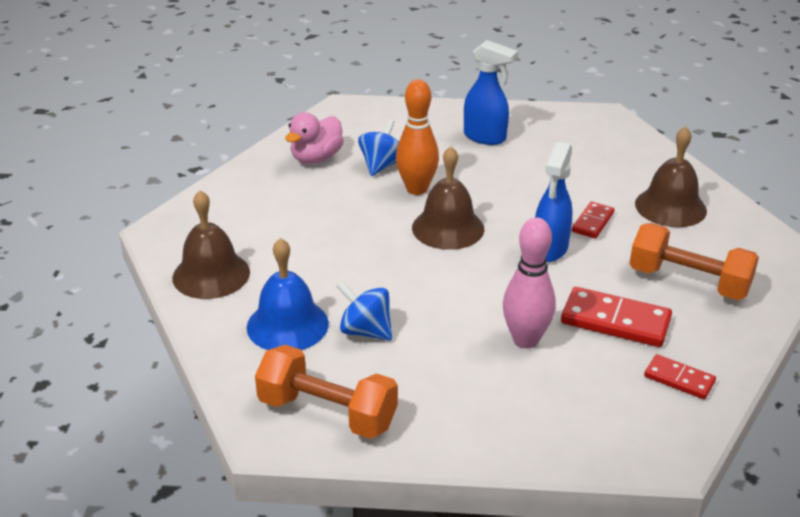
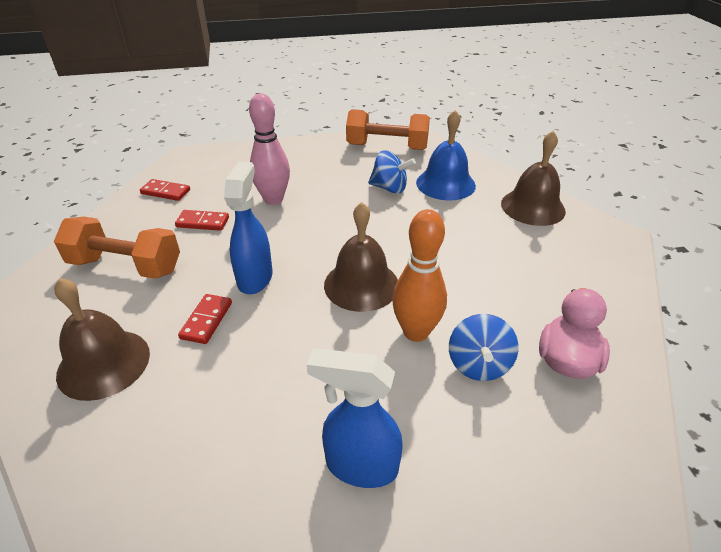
camera: 165 degrees right, 5 degrees up
red domino [561,287,672,347] -> red domino [175,210,229,231], size x0.59

